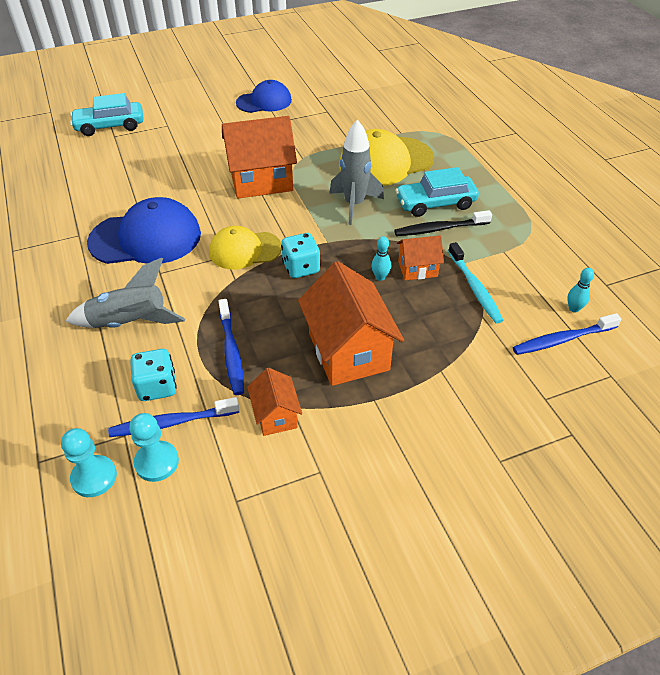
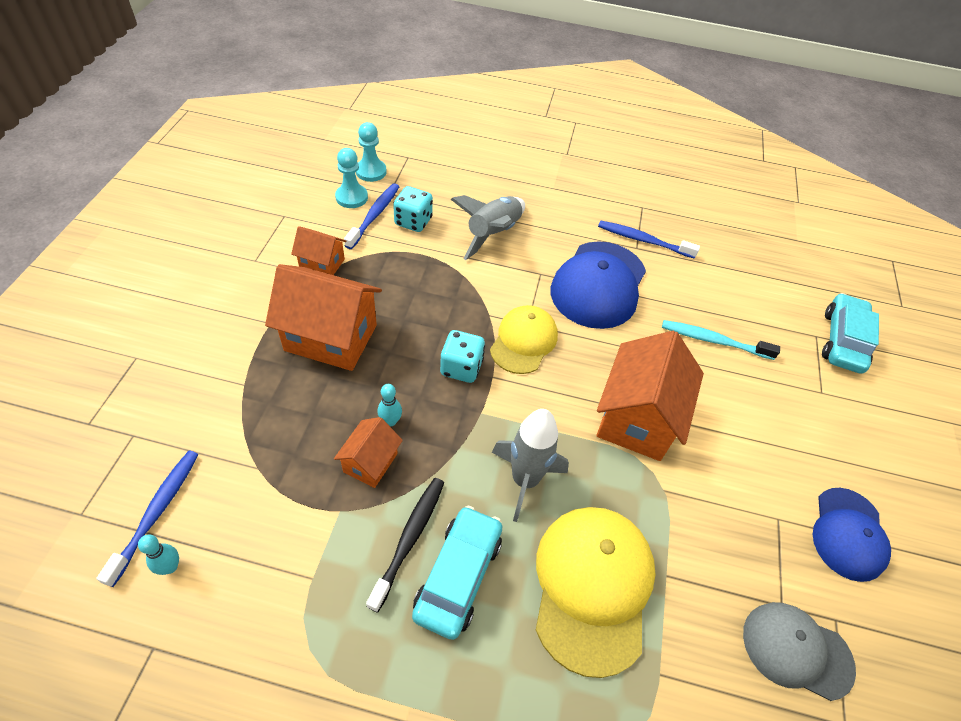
camera: 120 degrees right, 5 degrees up
blue toothbrush [218,299,244,395] -> blue toothbrush moved to [598,220,700,259]
turquoise toothbrush [448,242,504,324] -> turquoise toothbrush moved to [662,320,780,360]
none -> grey cap [743,602,856,701]

